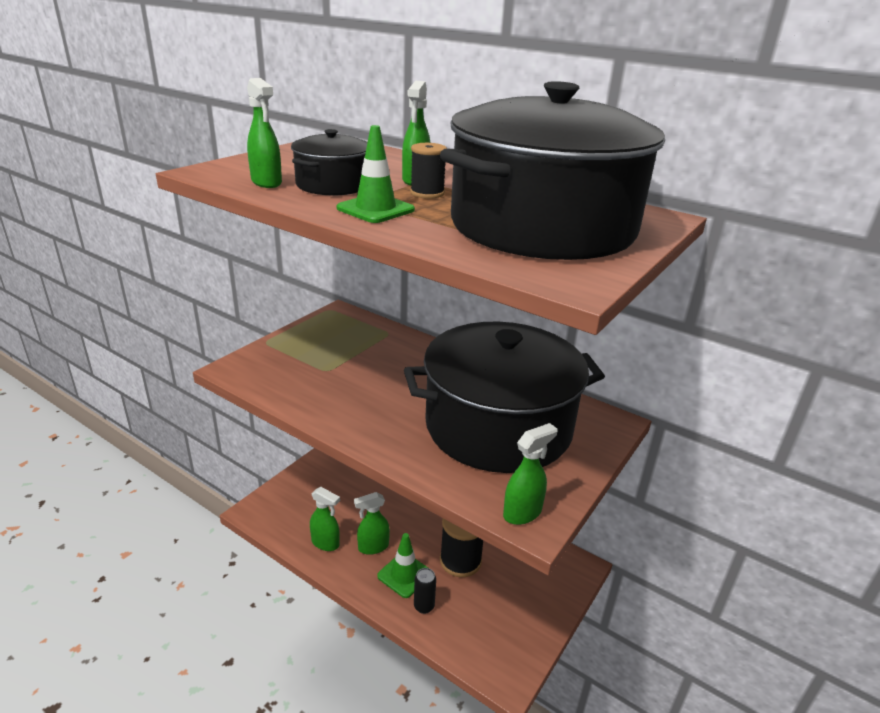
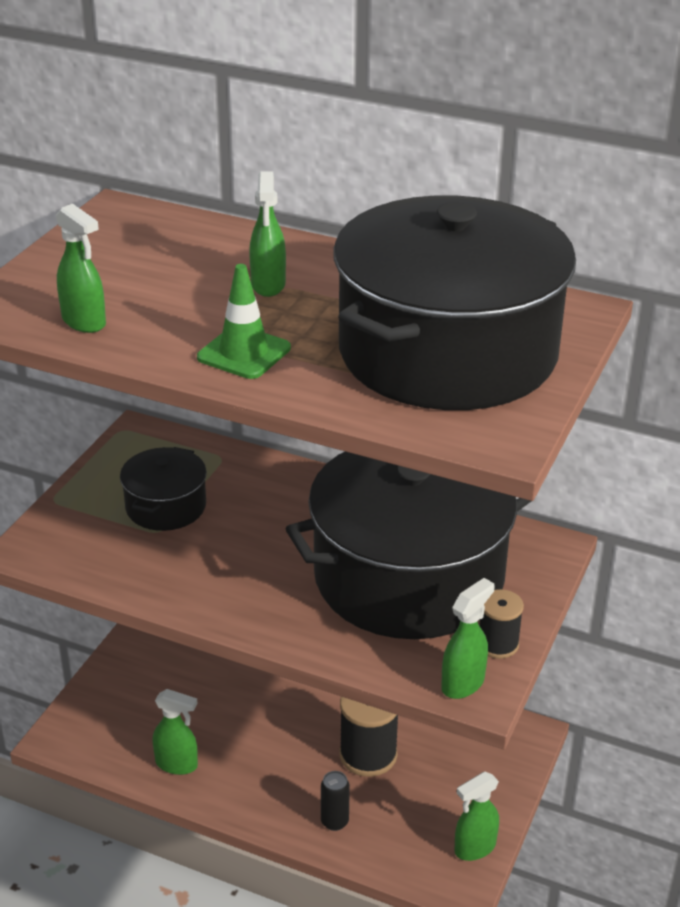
camera: 10 degrees left, 5 degrees up
black pot [291,129,367,196] -> black pot moved to [120,447,207,531]
green spray bottle [354,492,390,555] -> green spray bottle moved to [454,772,499,861]
green traffic cone [377,533,428,598] -> none
black spool [410,143,447,199] -> black spool moved to [480,589,524,659]

